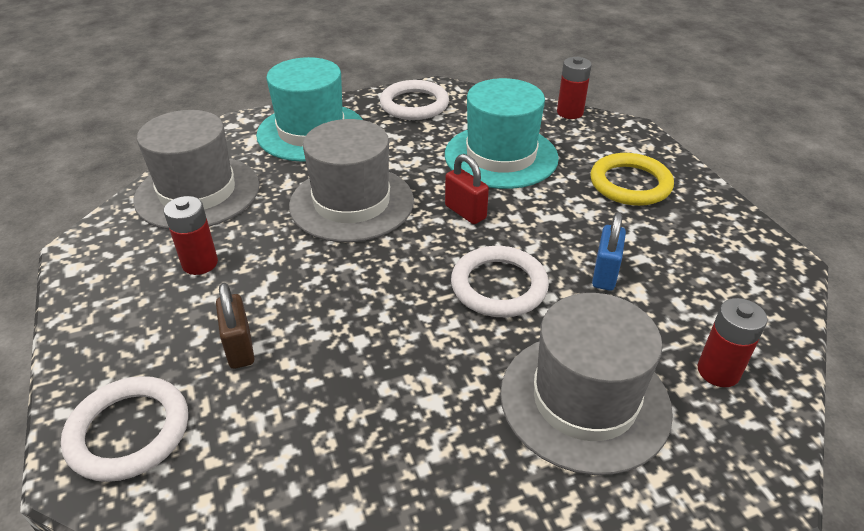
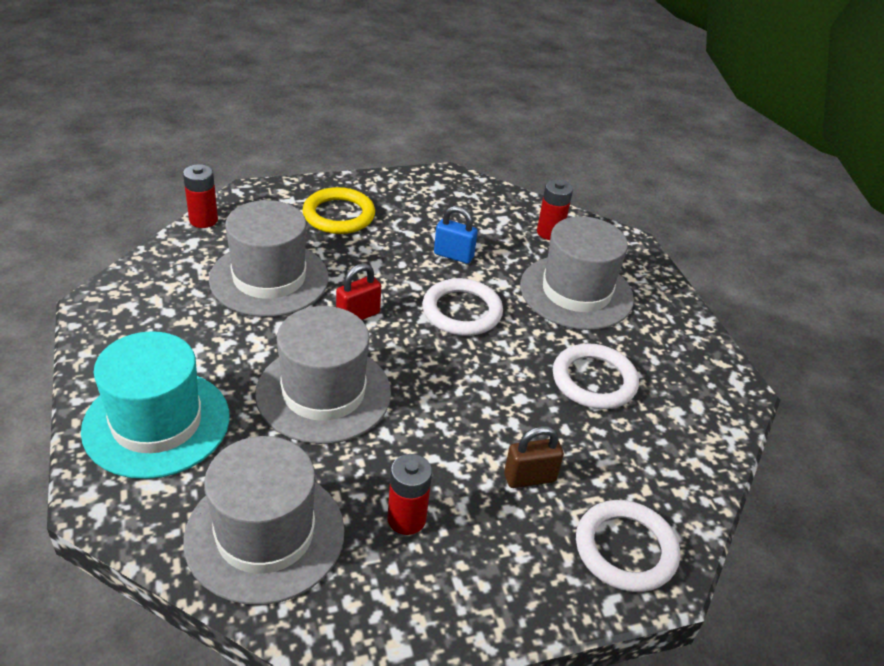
camera: 90 degrees left, 0 degrees up
white ring [380,80,449,120] -> white ring moved to [553,343,639,409]
turquoise hat [445,78,559,189] -> grey hat [209,200,329,317]

